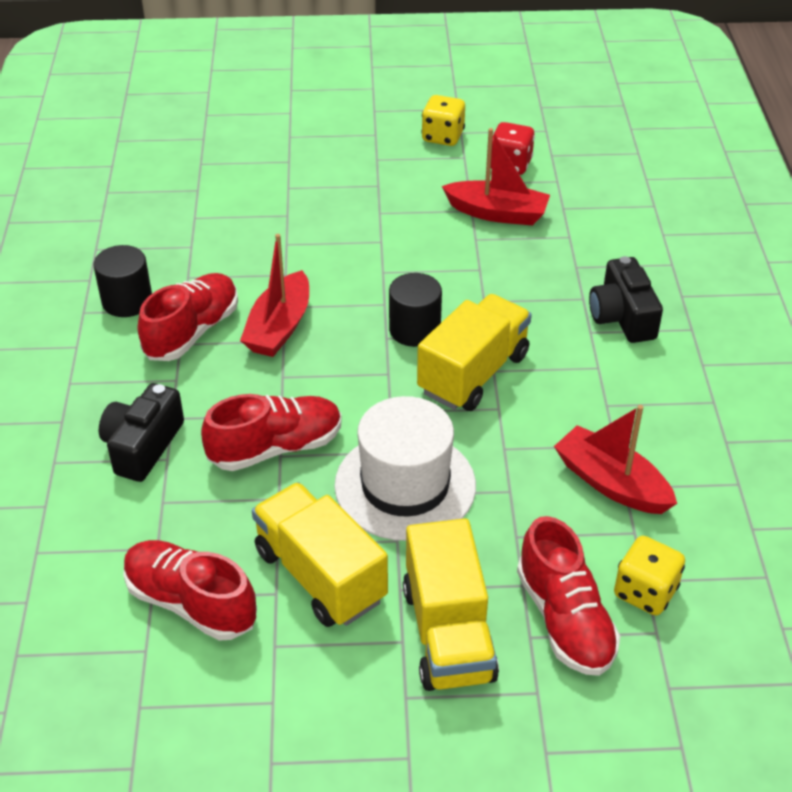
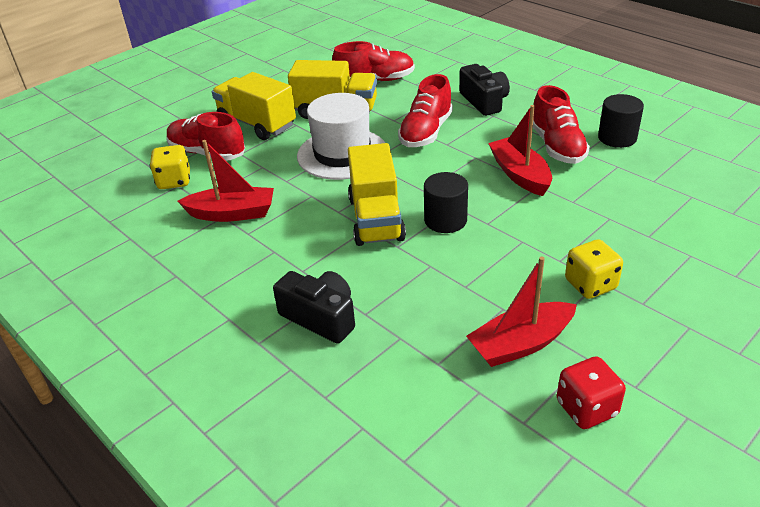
camera: 140 degrees right, 5 degrees down
yellow dice [421,95,465,146] -> yellow dice moved to [565,239,623,299]

